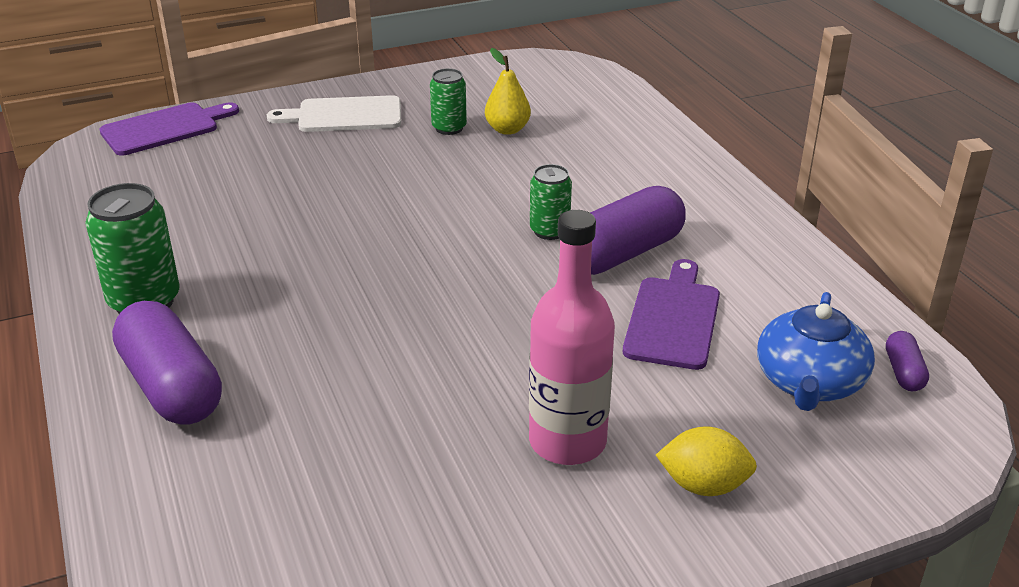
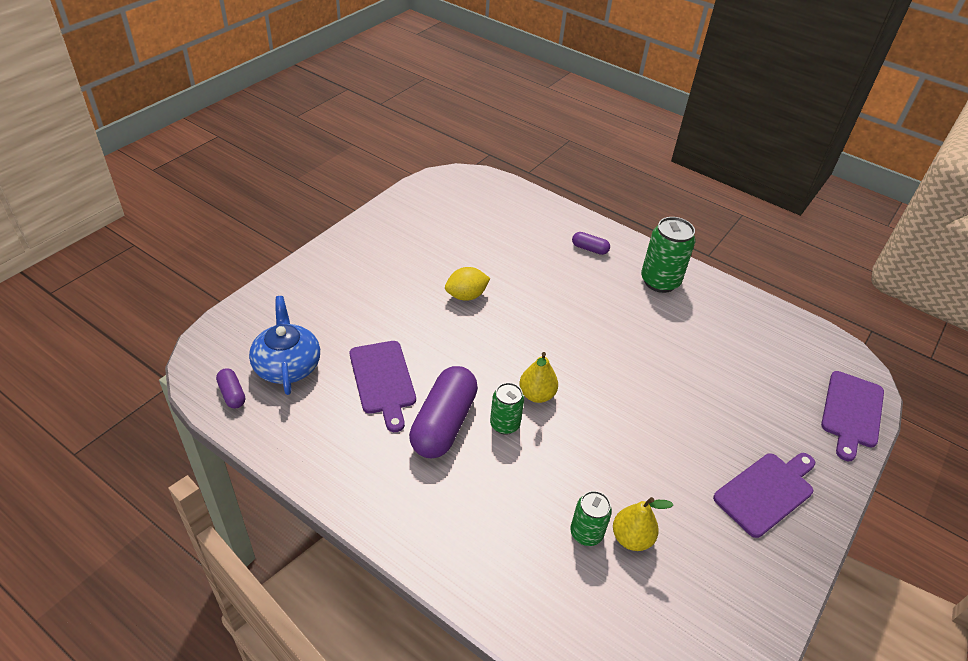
camera: 145 degrees right, 10 degrees up
purple capsule [112,301,222,425] -> purple capsule [572,232,610,255], size x0.46
white cutting board [267,95,401,132] -> purple cutting board [713,453,815,538]
green can [430,68,467,135] -> green can moved to [570,491,612,546]
pink bottle [529,210,615,465] -> none
yellow lemon [656,426,757,496] -> yellow lemon moved to [445,267,491,301]
none -> yellow pear [519,352,558,403]

